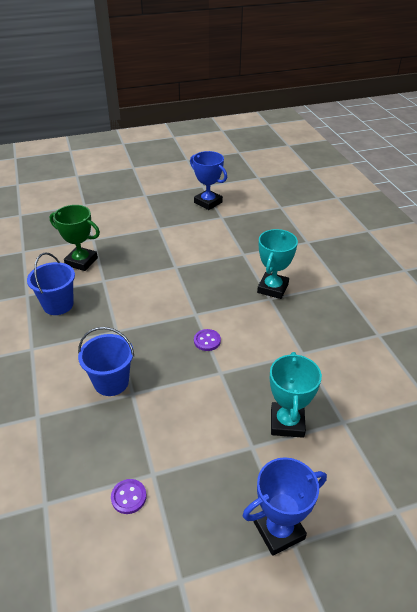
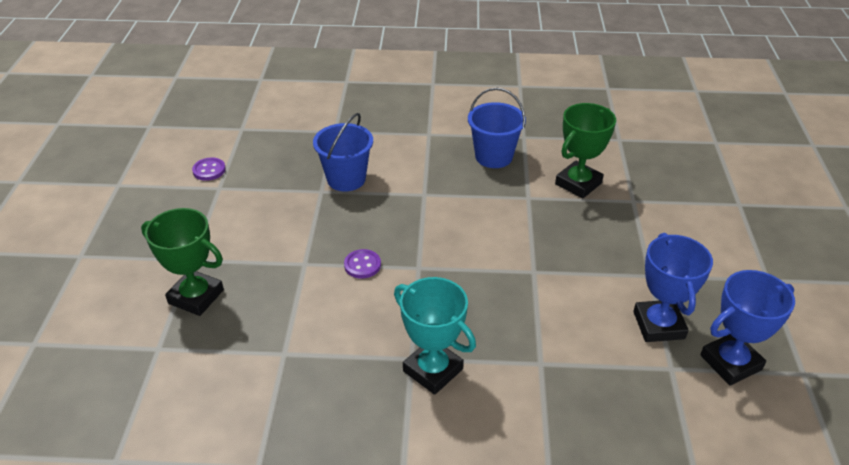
camera: 110 degrees right, 0 degrees up
blue trophy [243,457,327,556] -> blue trophy moved to [633,233,713,342]
turquoise trophy [270,352,322,438] -> green trophy [141,208,224,316]

